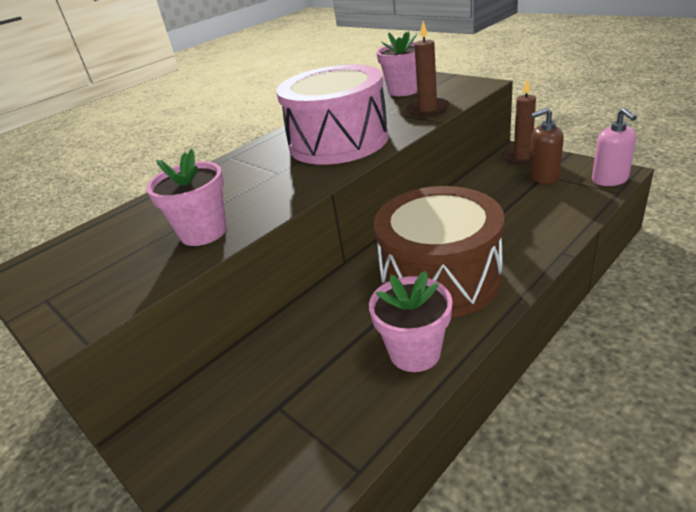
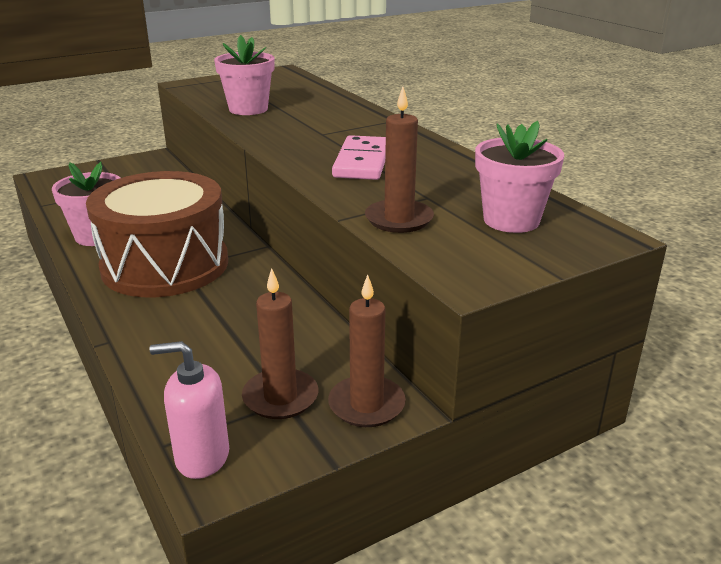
camera: 100 degrees right, 5 degrees down
pink drum [276,64,388,165] -> pink domino [332,135,386,180]
brown soap dispenser [529,108,564,184] -> brown candle [242,268,318,419]

